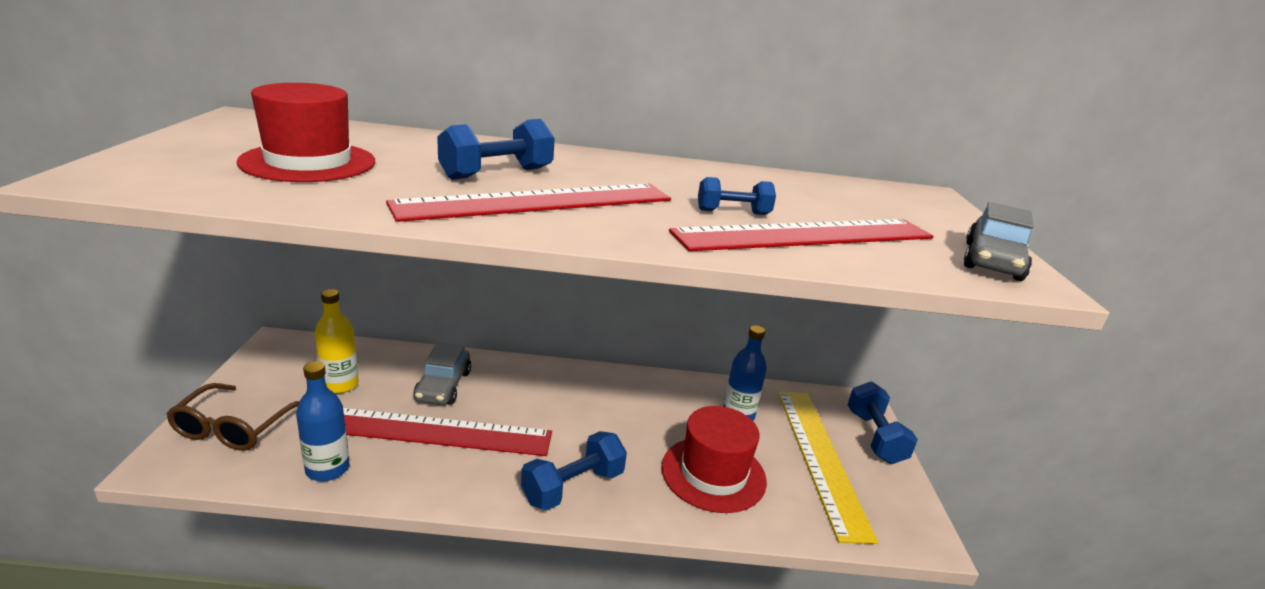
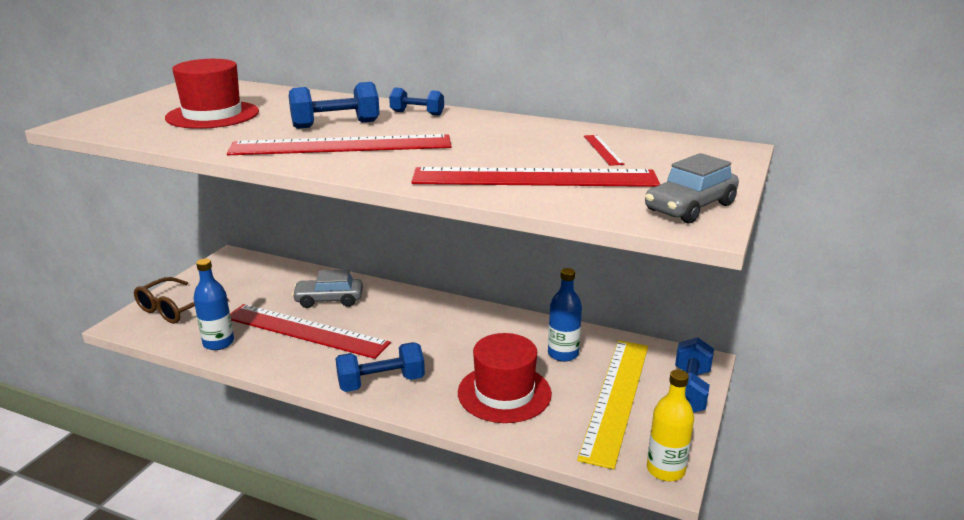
camera: 25 degrees right, 0 degrees up
yellow bottle [315,289,359,394] -> yellow bottle moved to [647,370,694,481]
grey car [413,342,471,405] -> grey car turned 60 degrees clockwise [292,269,363,308]
blue dumbbell [698,177,776,215] -> blue dumbbell moved to [389,87,444,116]
none -> red ruler [584,135,624,166]

